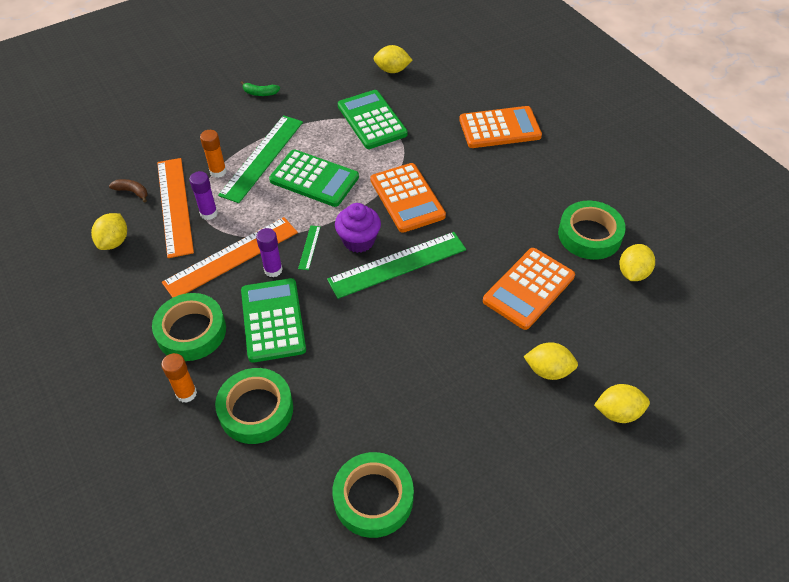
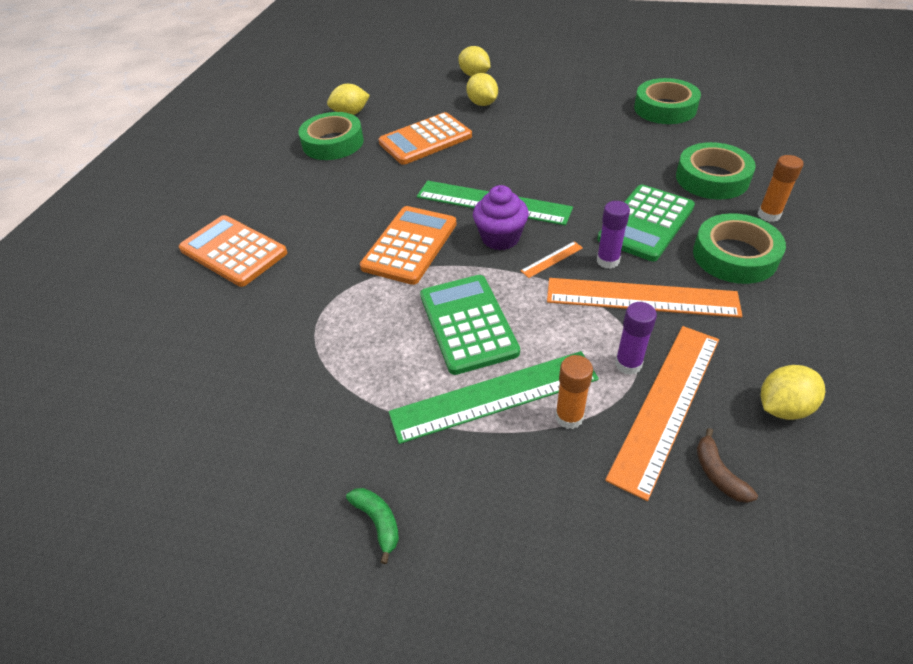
camera: 130 degrees left, 5 degrees down
green ruler [298,225,321,270] -> orange ruler [520,241,583,278]
green calculator [338,90,408,149] -> none
yellow lemon [373,45,412,73] -> none
orange calculator [483,248,575,330] -> orange calculator turned 150 degrees clockwise [378,112,472,165]

